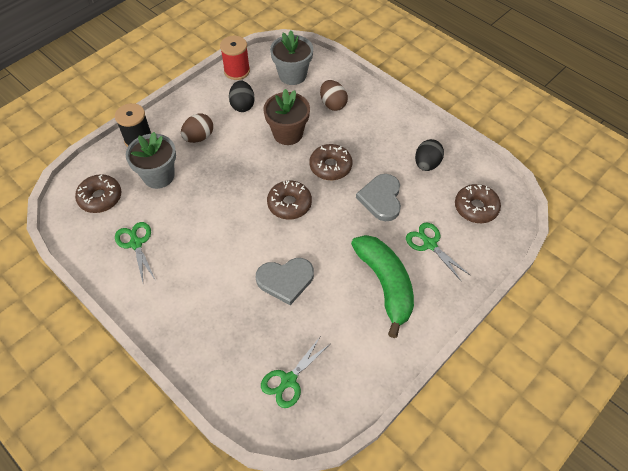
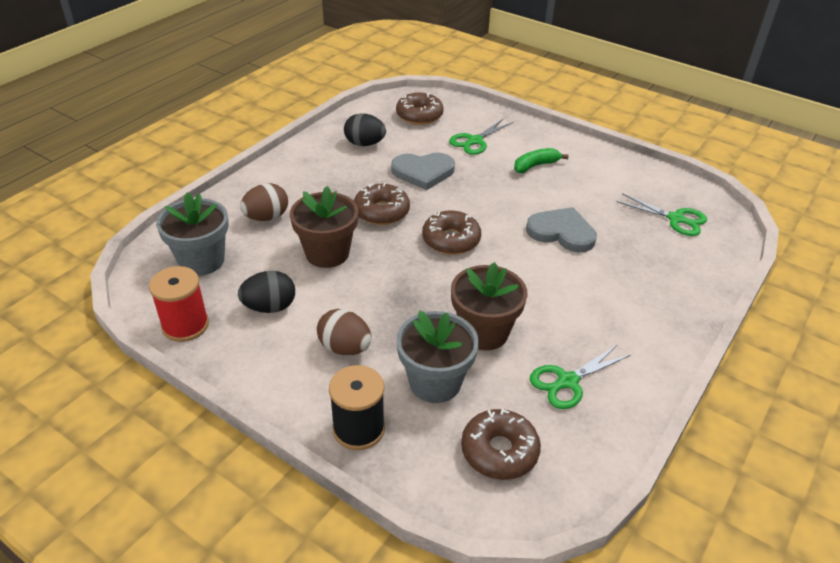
camera: 100 degrees left, 15 degrees down
grey heart [256,258,314,305] -> grey heart turned 45 degrees counterclockwise [526,207,597,253]
green banana [351,235,414,338] -> green banana [514,148,569,173], size x0.51
none -> brown flower pot [451,262,527,350]

